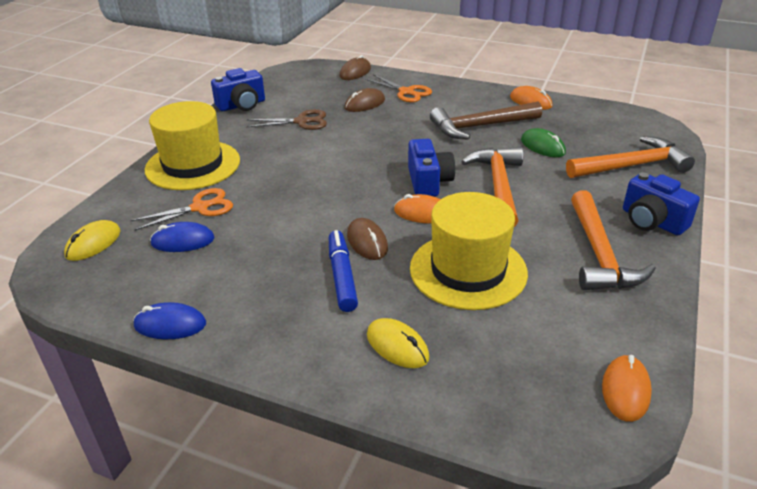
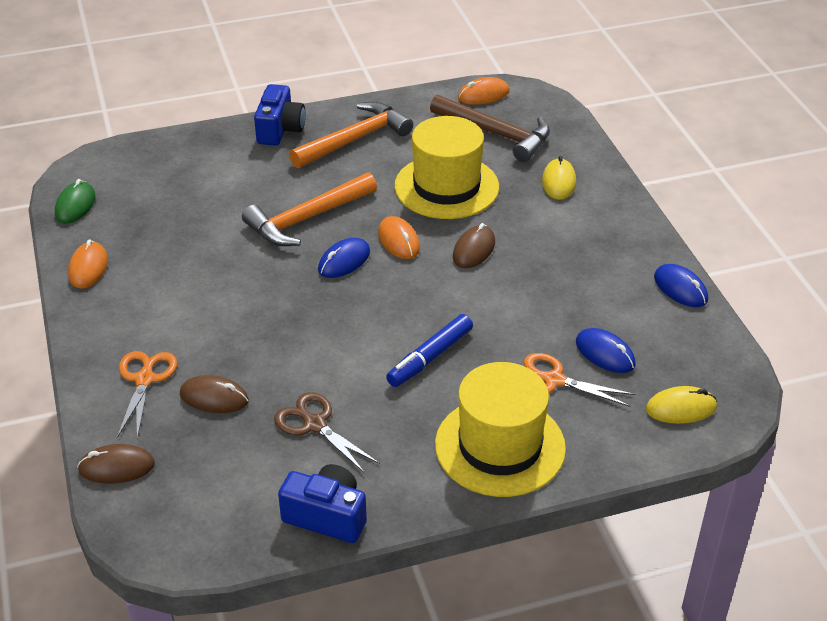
camera: 130 degrees left, 5 degrees up
blue marker [329,230,358,312] -> blue marker moved to [386,314,473,387]
blue camera [408,139,455,197] -> blue mouse [318,238,370,278]
brown hammer [430,102,542,140] -> brown hammer moved to [430,95,550,162]
green mouse [521,128,566,157] -> green mouse moved to [55,179,95,224]
orange hammer [566,136,695,178] -> none

